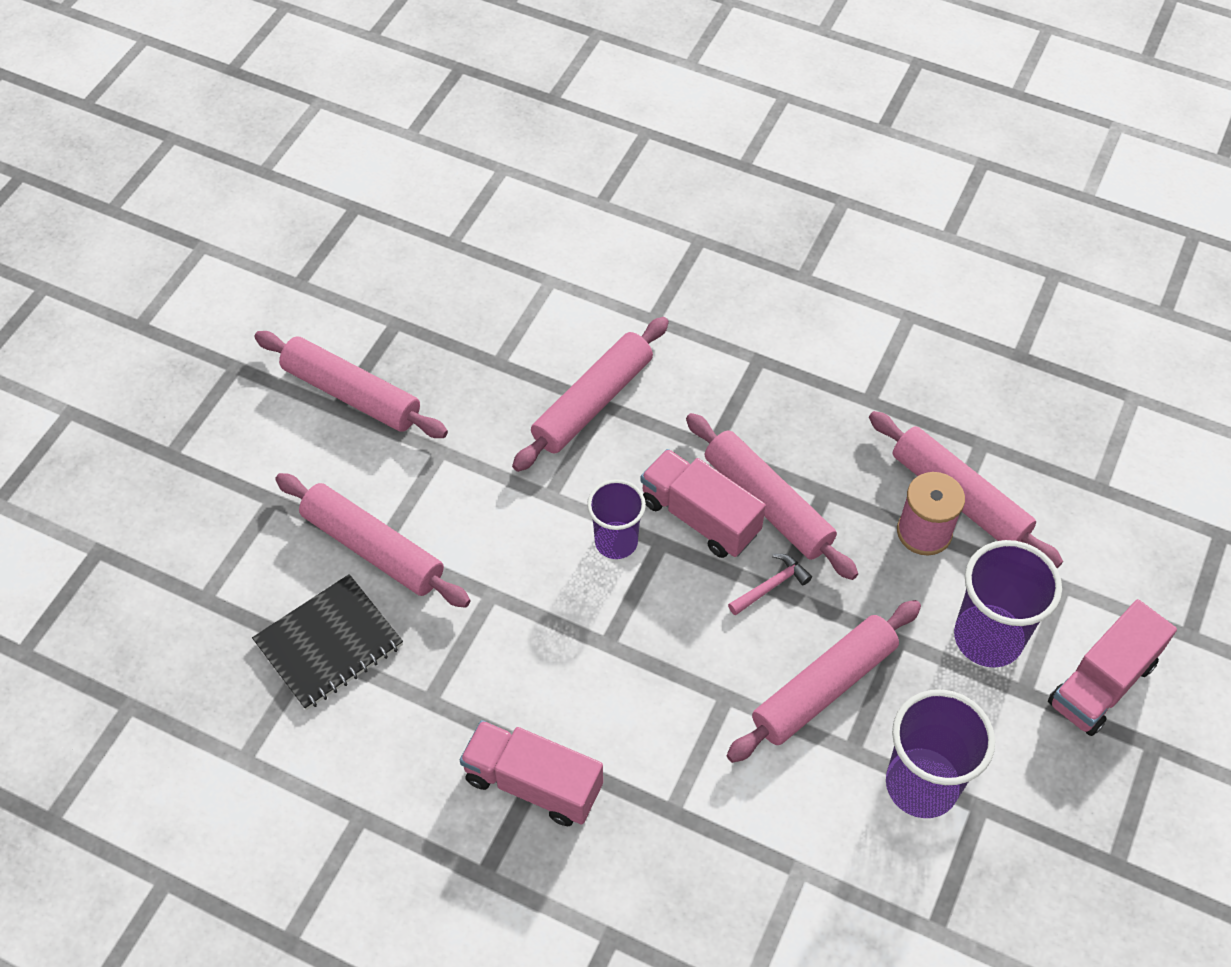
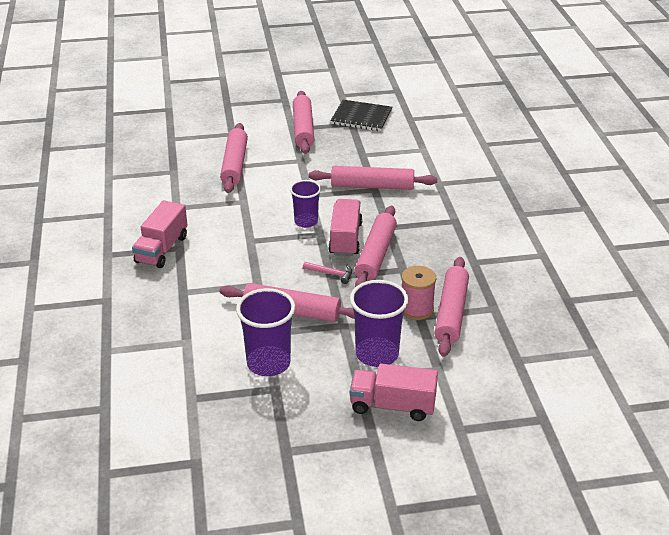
camera: 55 degrees right, 20 degrees down
black notebook [252,574,403,710] -> black notebook moved to [330,100,393,131]
pink truck [460,720,603,826] -> pink truck turned 150 degrees counterclockwise [132,200,187,268]

